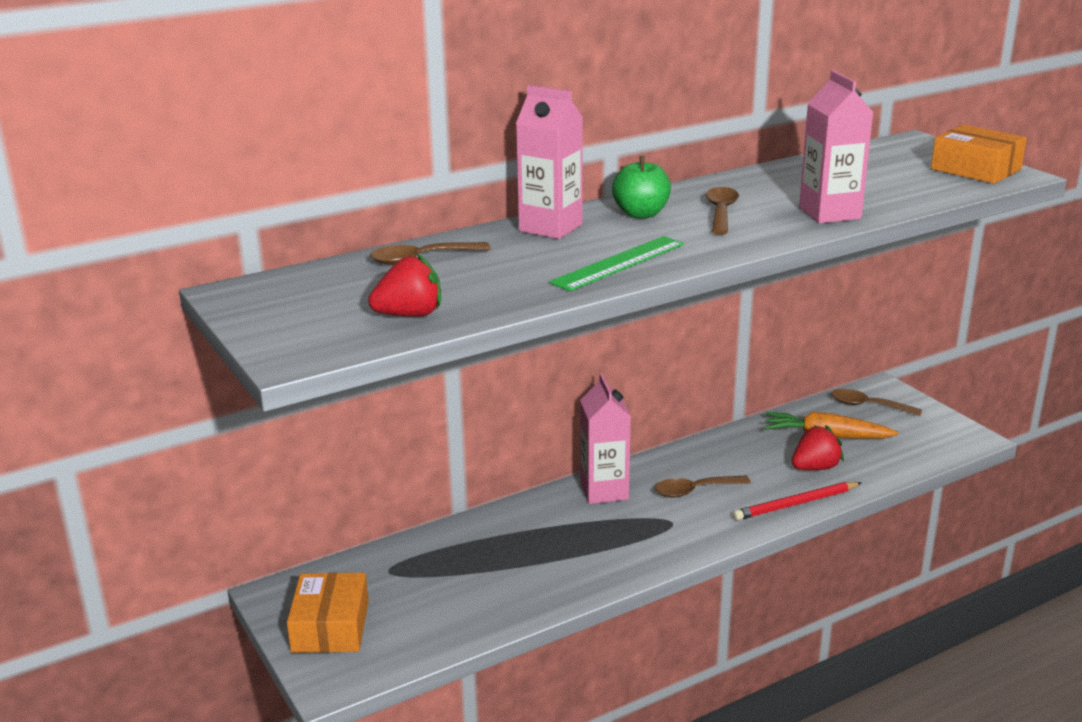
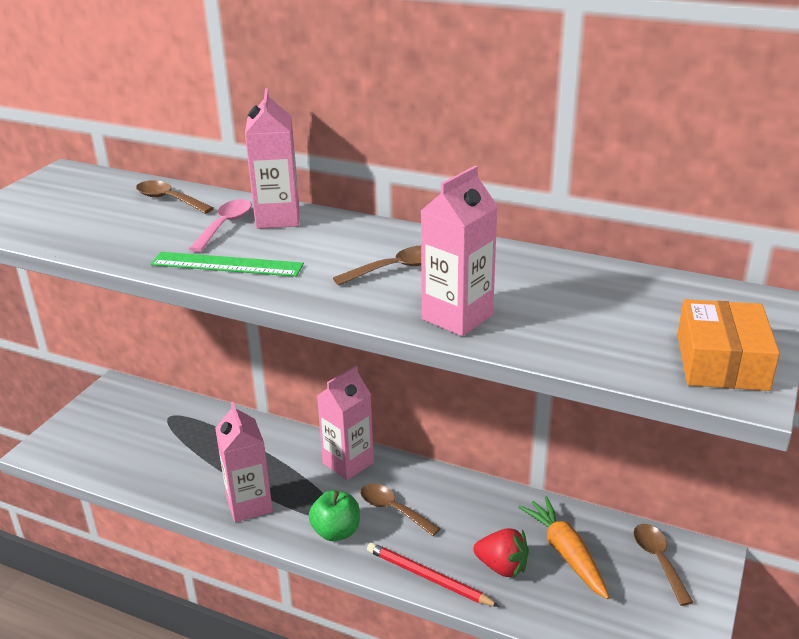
camera: 55 degrees right, 5 degrees up
orange box [287,572,369,653] -> none
red strawberry [368,253,441,317] -> none
green apple [612,156,671,218] -> green apple moved to [309,490,360,541]
none -> pink spoon [189,199,252,252]
none -> pink carton [215,402,273,522]

